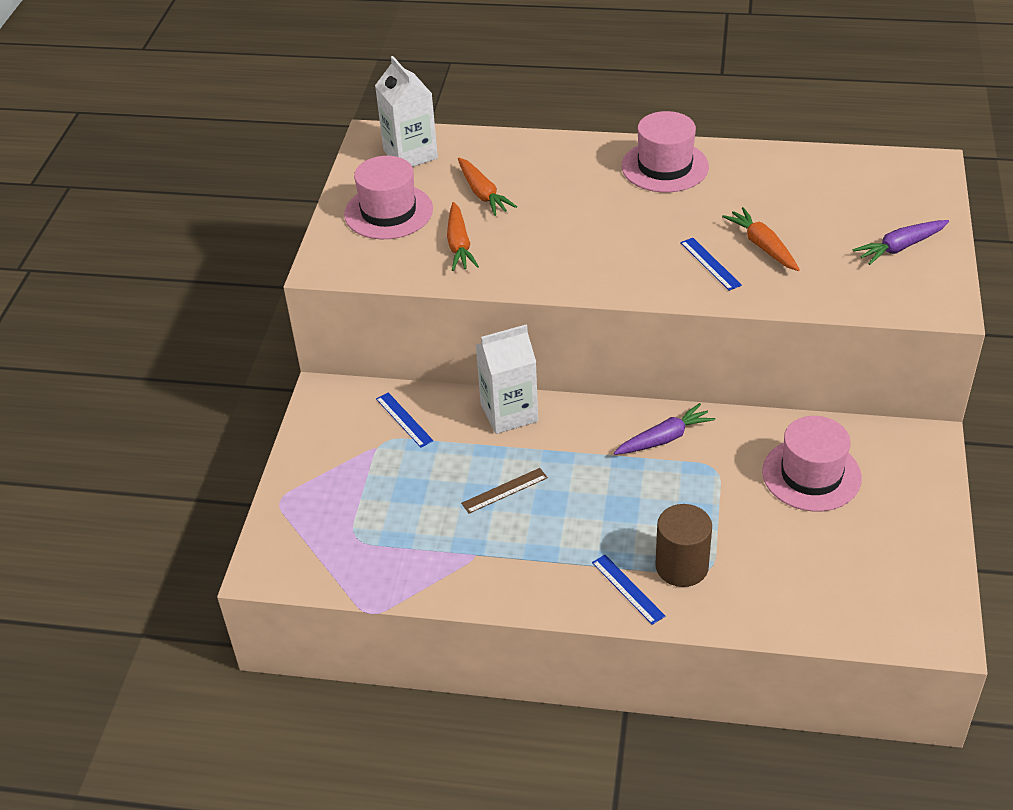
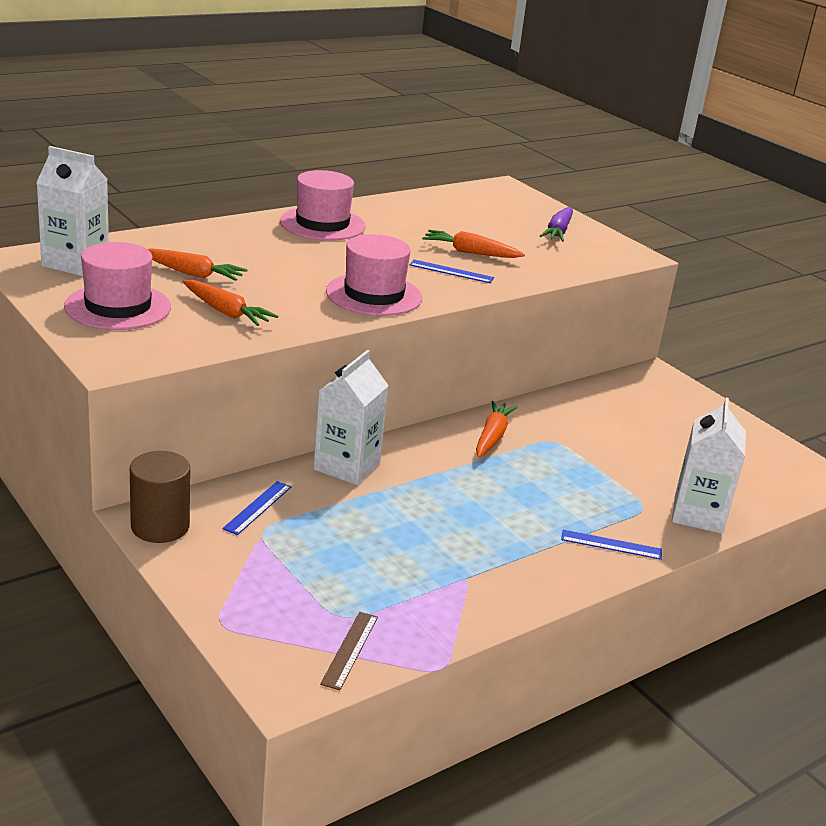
camera: 50 degrees left, 15 degrees down
blue ruler [376,392,434,448] -> blue ruler turned 75 degrees counterclockwise [222,481,292,535]
brown ruler [461,468,548,514] -> brown ruler moved to [320,612,378,690]
purple carrot [614,403,715,455] -> orange carrot [476,401,518,457]
brown cylinder [655,504,712,587] -> brown cylinder moved to [130,451,190,543]
pink hat [762,416,862,512] -> pink hat moved to [326,234,422,316]
none -> white carton [672,398,746,534]

